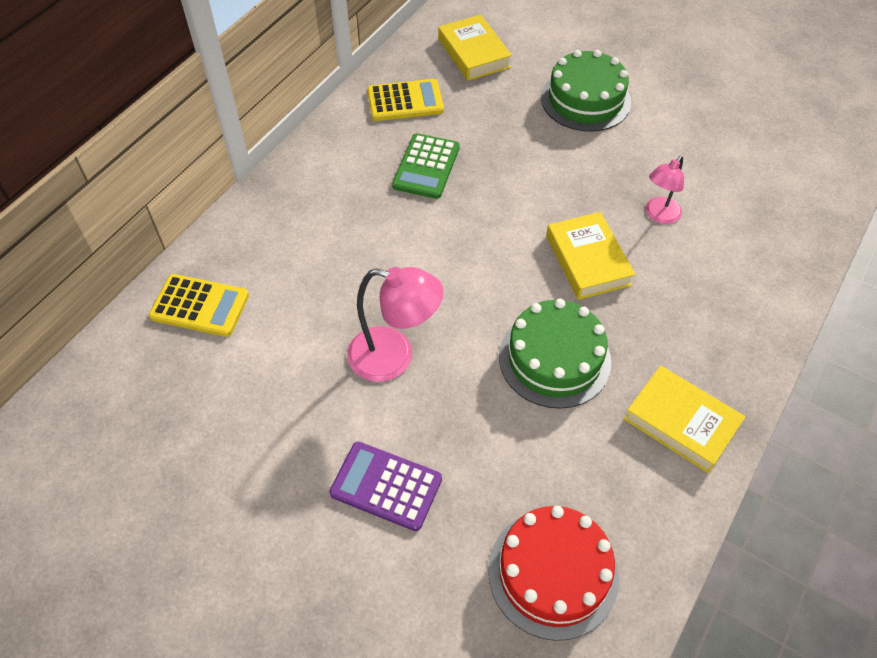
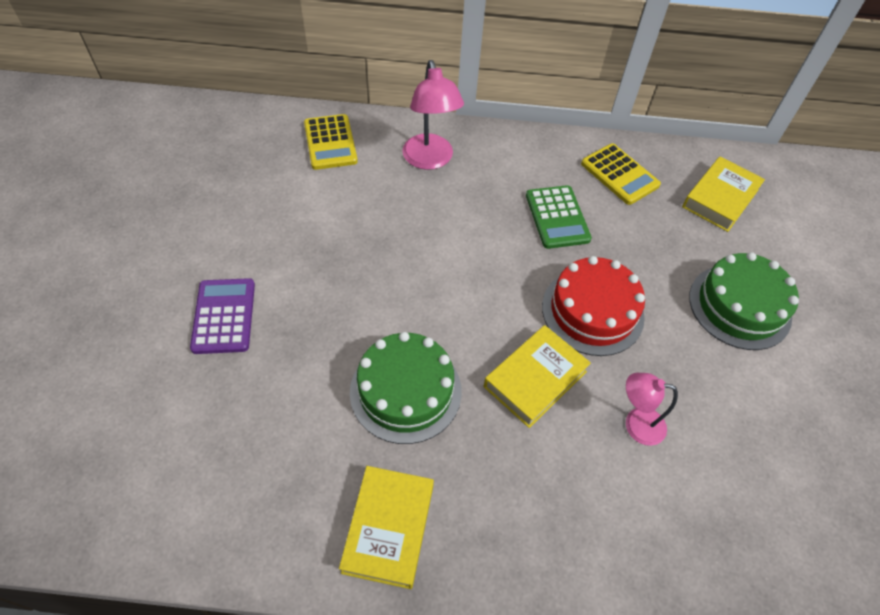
camera: 60 degrees right, 0 degrees up
pink lamp [347,267,444,382] -> pink lamp moved to [402,60,464,170]
green calculator [392,133,460,199] -> green calculator turned 90 degrees counterclockwise [526,185,592,249]
red cake [488,506,619,641] -> red cake moved to [542,256,645,356]

